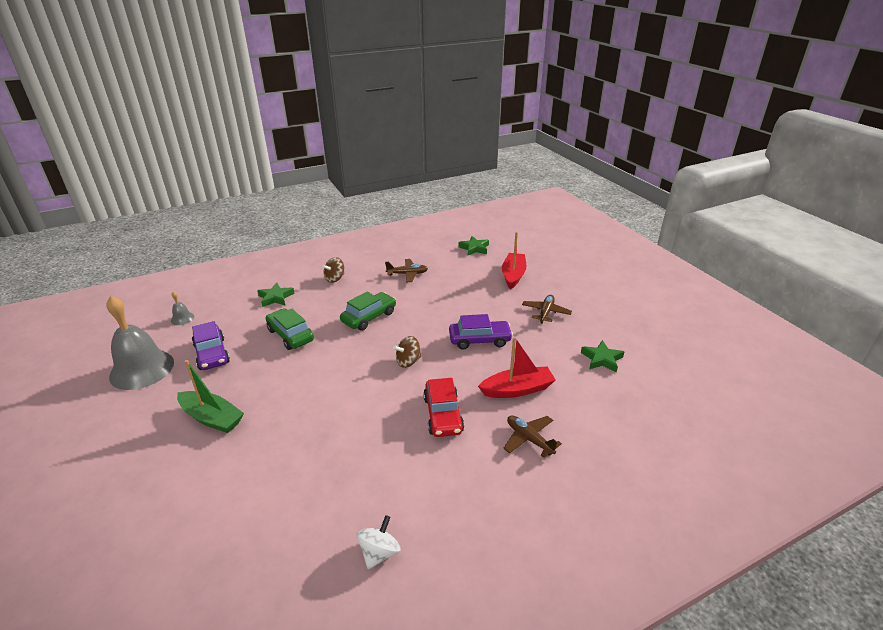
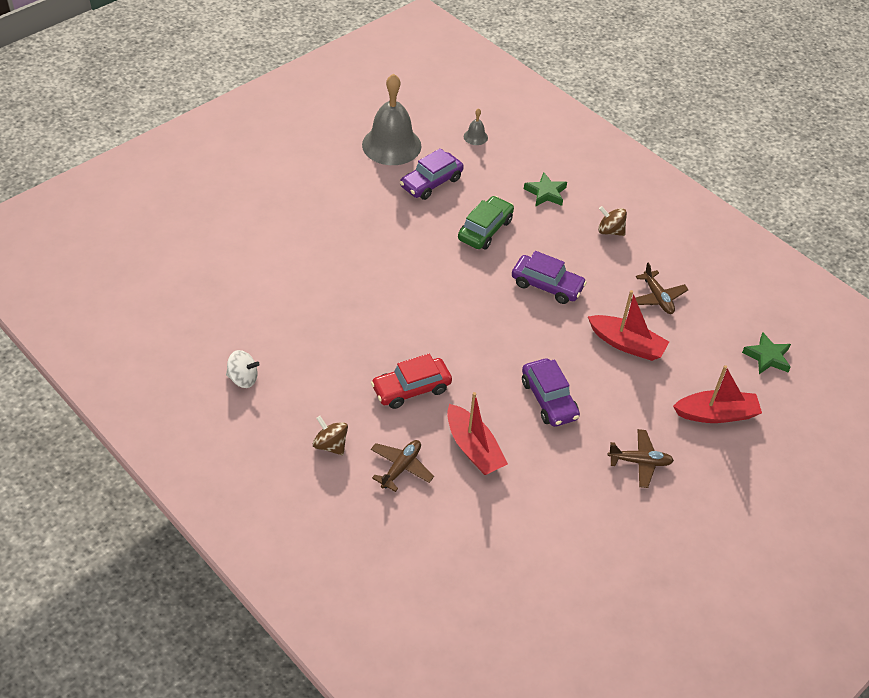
camera: 70 degrees right, 15 degrees up
green boat [177,360,244,433] -> none
green car [340,292,396,331] -> purple car [512,251,587,304]
brown spinning top [393,336,421,368] -> brown spinning top moved to [313,416,348,455]
green star [581,340,624,373] -> none
none -> red boat [588,290,669,361]

